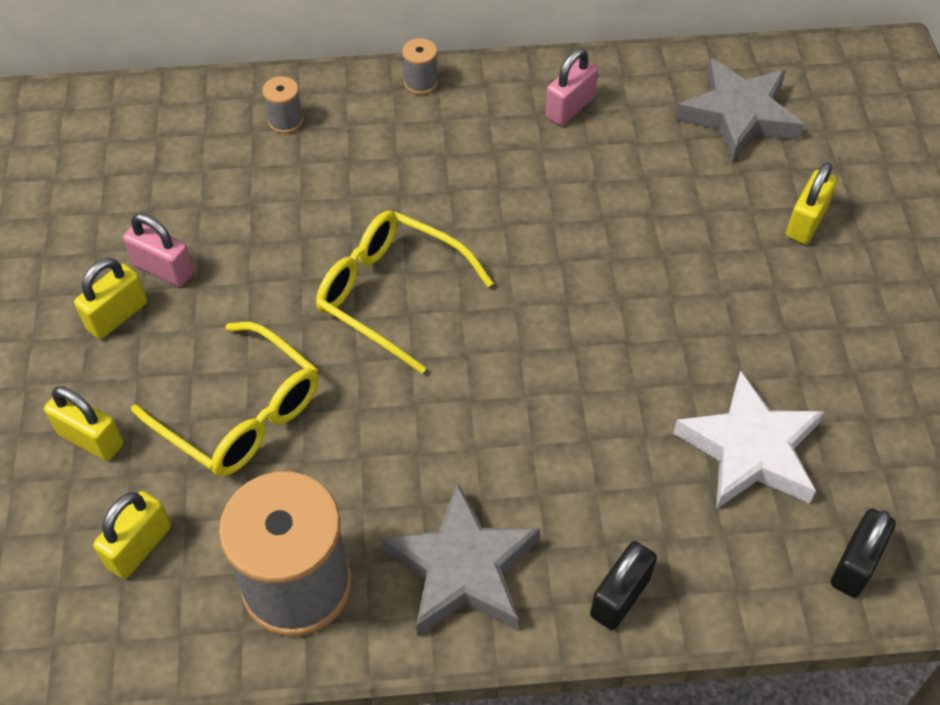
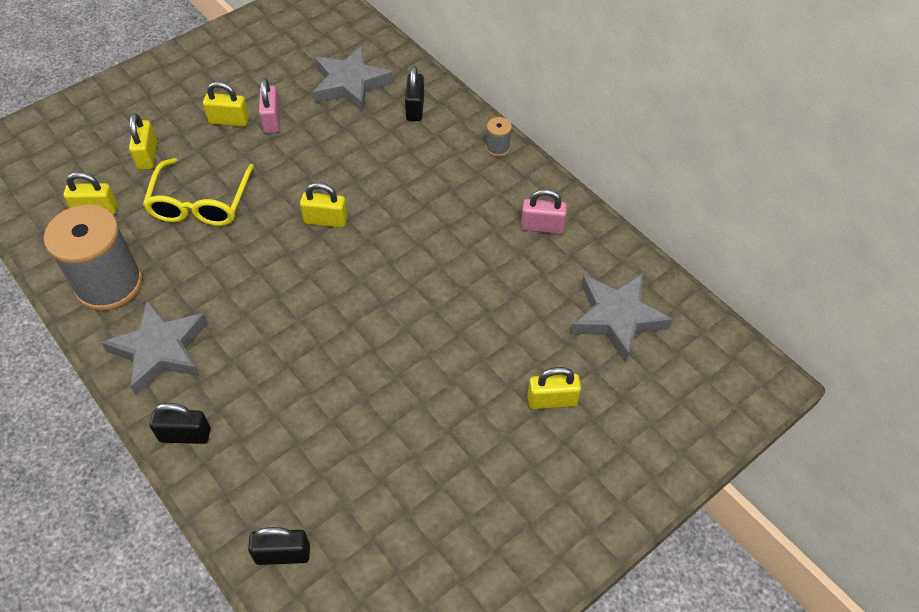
camera: 55 degrees right, 0 degrees up
grey spool [262,76,303,134] -> black padlock [405,66,424,121]
yellow glasses [316,211,493,374] -> yellow padlock [300,182,348,228]
white star [673,370,824,509] -> none
none -> grey star [313,46,393,112]

